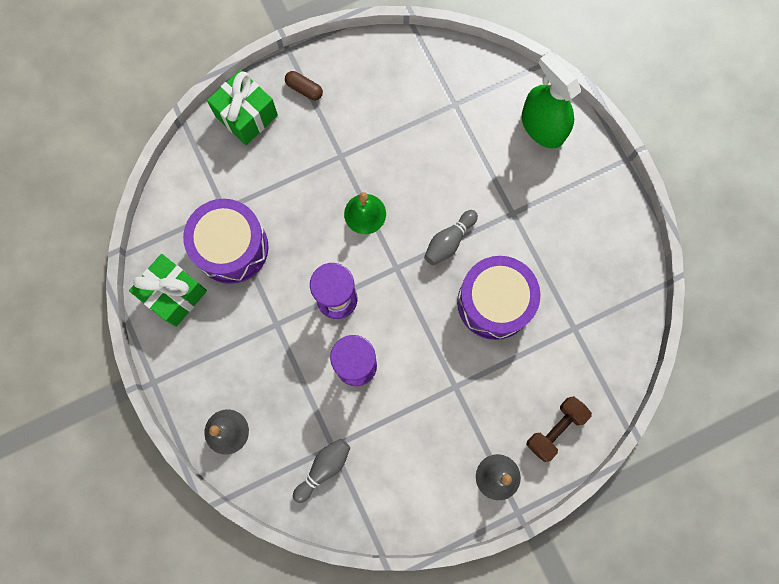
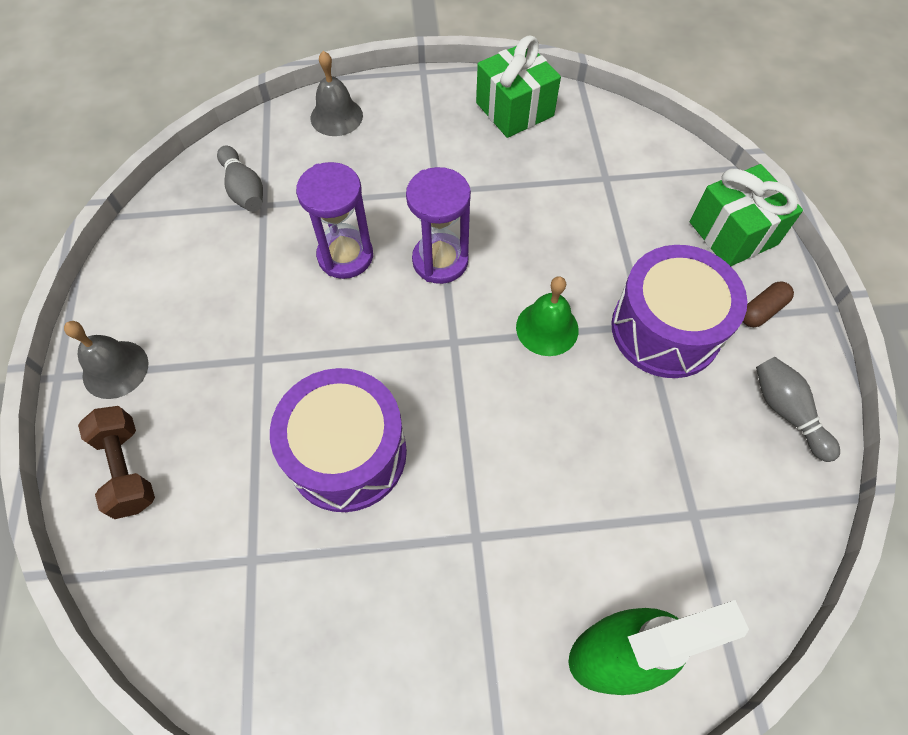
camera: 110 degrees right, 15 degrees down
purple drum [183,199,268,284] -> purple drum moved to [611,245,747,378]
grey bowling pin [424,210,478,265] -> grey bowling pin moved to [756,357,840,462]

